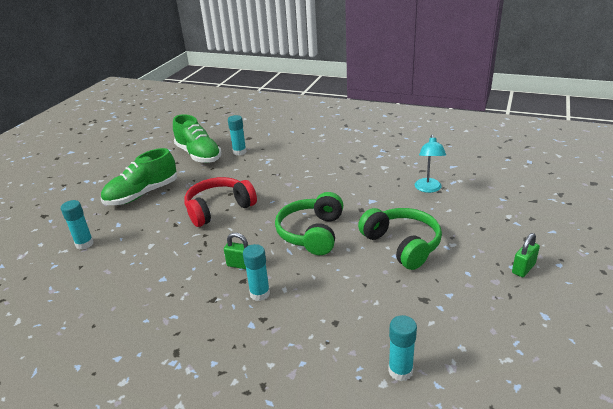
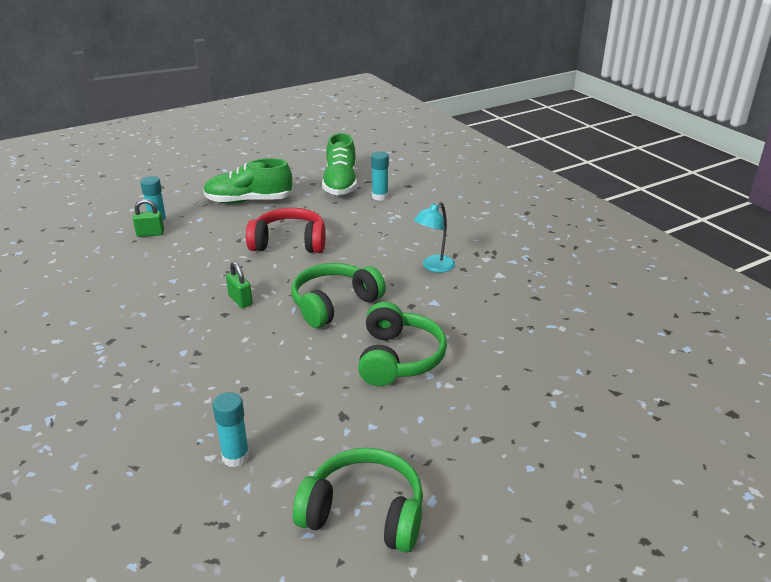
camera: 35 degrees right, 0 degrees up
turquoise glue stick [243,244,270,301] -> none
turquoise lamp [415,134,446,193] -> turquoise lamp moved to [414,202,455,273]
green padlock [512,233,540,277] -> green padlock moved to [133,199,164,237]
none -> green headphones [293,448,423,553]

